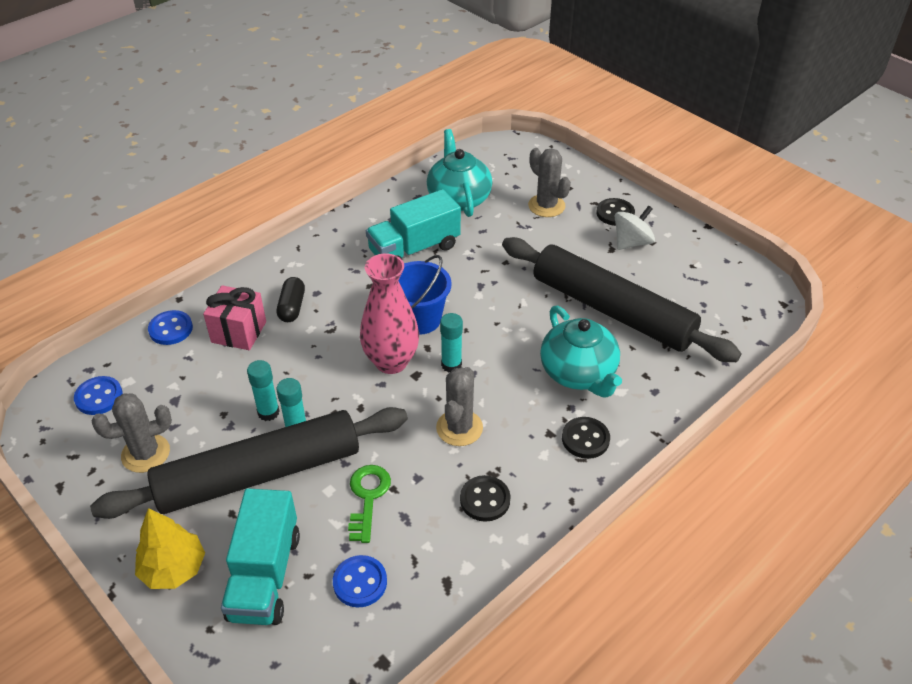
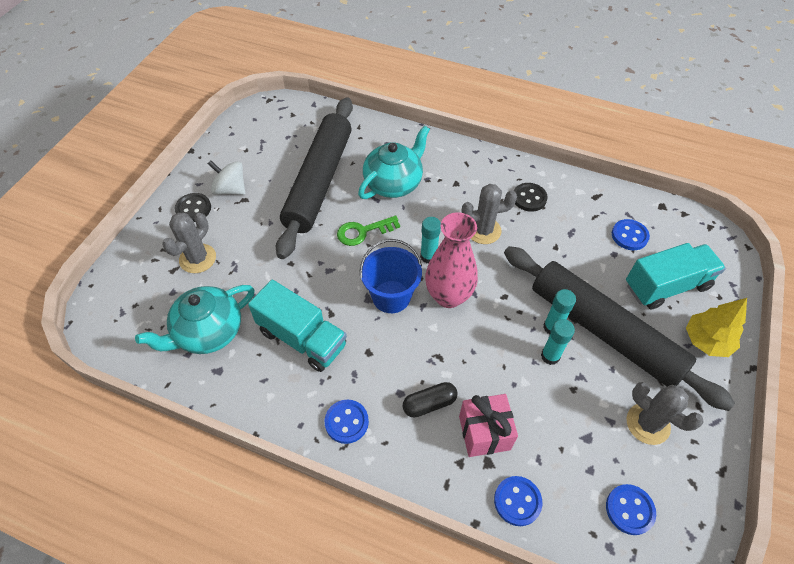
camera: 115 degrees left, 10 degrees up
green key [348,465,391,543] -> green key moved to [337,216,400,246]
black button [562,417,610,459] -> none
none -> blue button [325,400,369,444]

